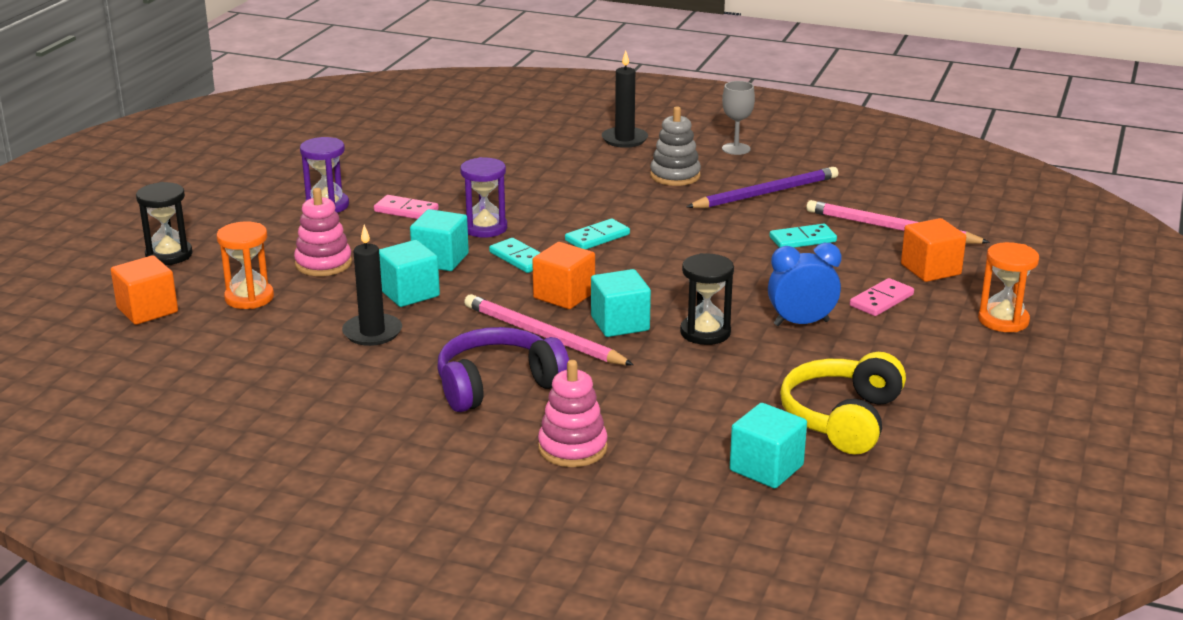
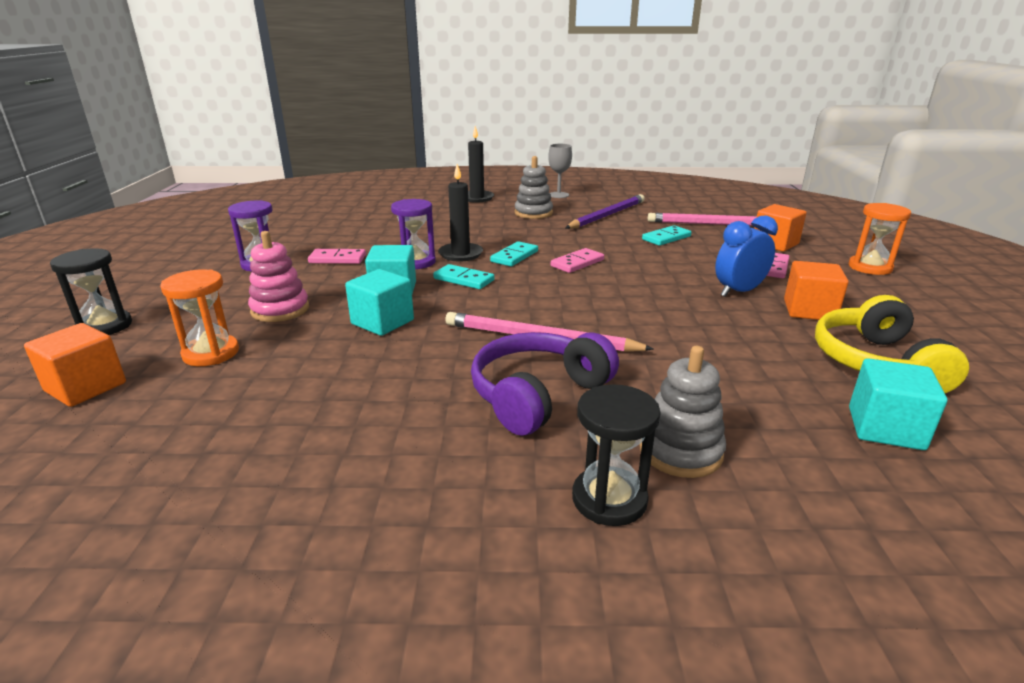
camera: 20 degrees left, 0 degrees up
black candle [342,225,402,346] -> black candle moved to [438,164,483,262]
orange cube [532,242,595,309] -> orange cube moved to [784,261,849,320]
pink stacking toy [538,360,608,467] -> grey stacking toy [639,346,726,478]
turquoise cube [591,269,651,337] -> none
black hourglass [680,253,734,345] -> black hourglass moved to [572,384,660,526]
none -> pink domino [551,248,604,273]

